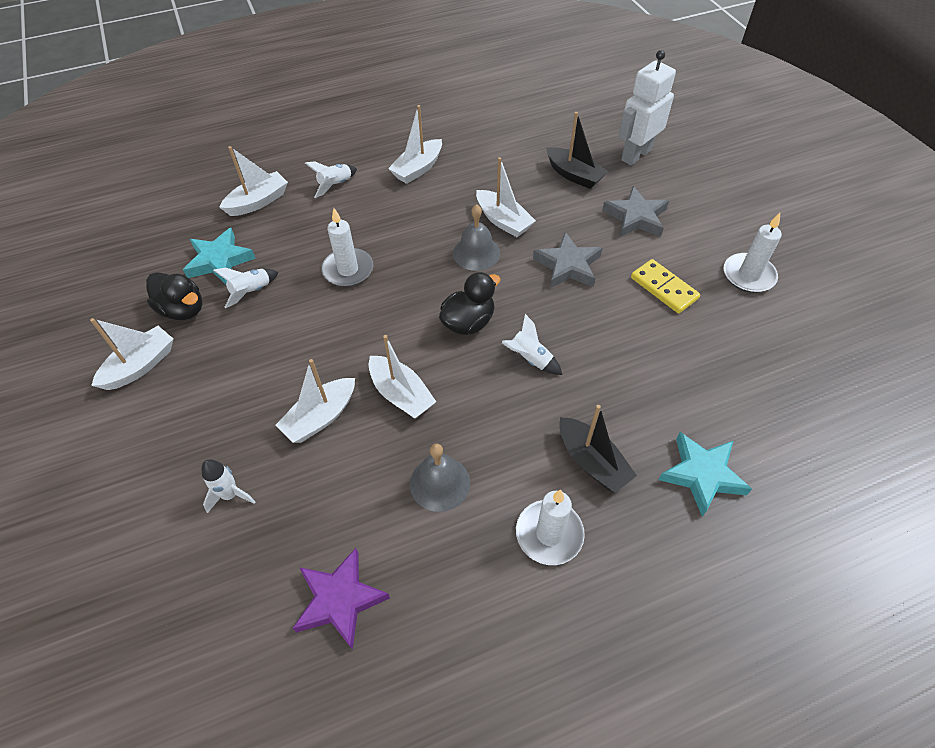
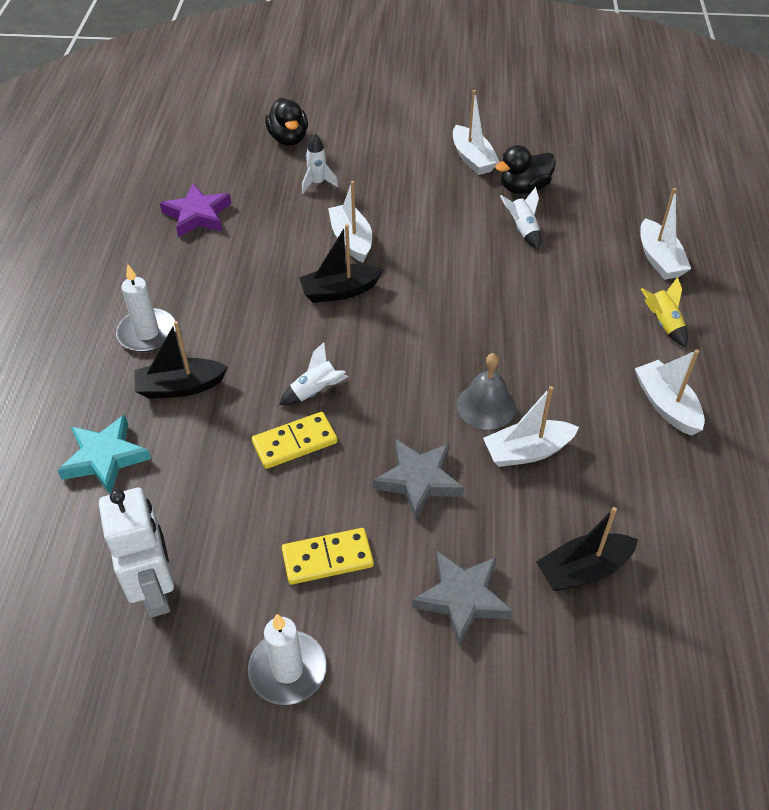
camera: 115 degrees right, 5 degrees down
turquoise star [183,228,256,284] -> none
white rocket [305,162,357,198] -> yellow rocket [641,277,688,347]
white candle [321,208,373,287] -> none
white boat [368,335,436,419] -> black boat [299,224,383,303]
grey bell [410,444,470,512] -> none
black duck [439,272,501,335] -> black duck moved to [265,98,308,145]
white robot [618,50,676,165] -> white robot moved to [99,488,174,618]
none -> yellow domino [252,412,337,469]

